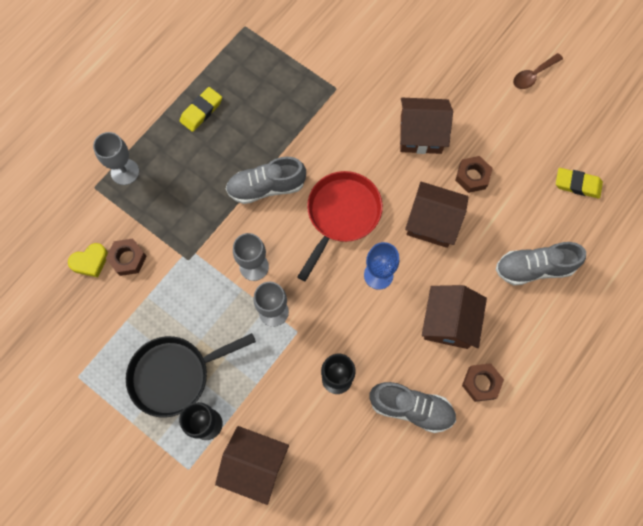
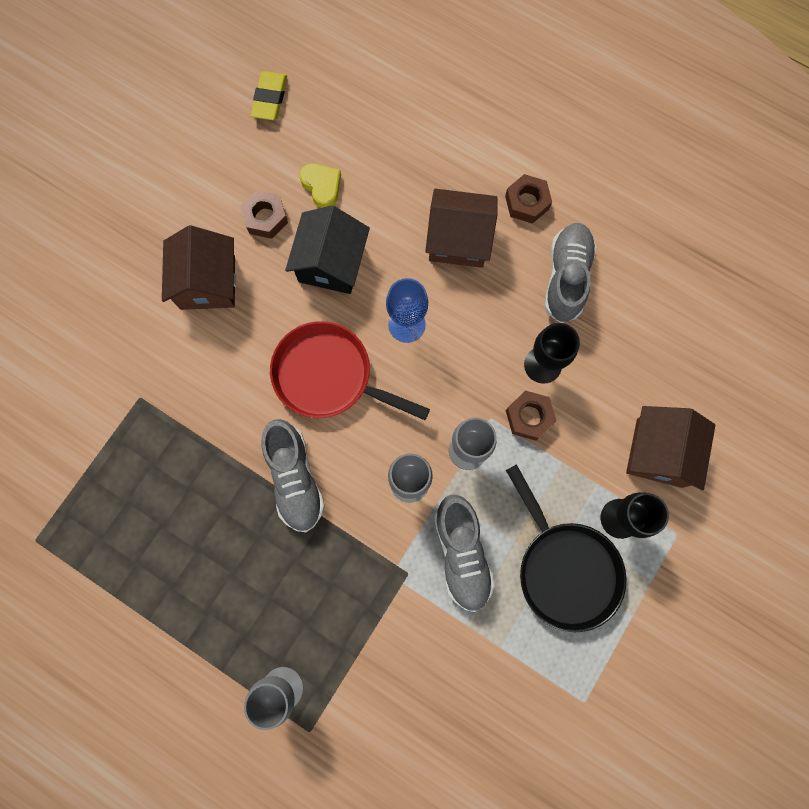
camera: 95 degrees left, 5 degrees up
yellow heart [68,243,108,278] -> yellow heart moved to [299,163,341,208]
brown nut [106,239,147,276] -> brown nut moved to [506,390,557,441]
yellow eraser [180,87,222,132] -> none
brown house [405,182,469,248] -> black house [285,205,370,294]
grey shoe [496,242,586,285] -> grey shoe moved to [434,495,495,612]
brown spoon [513,53,563,89] -> none

